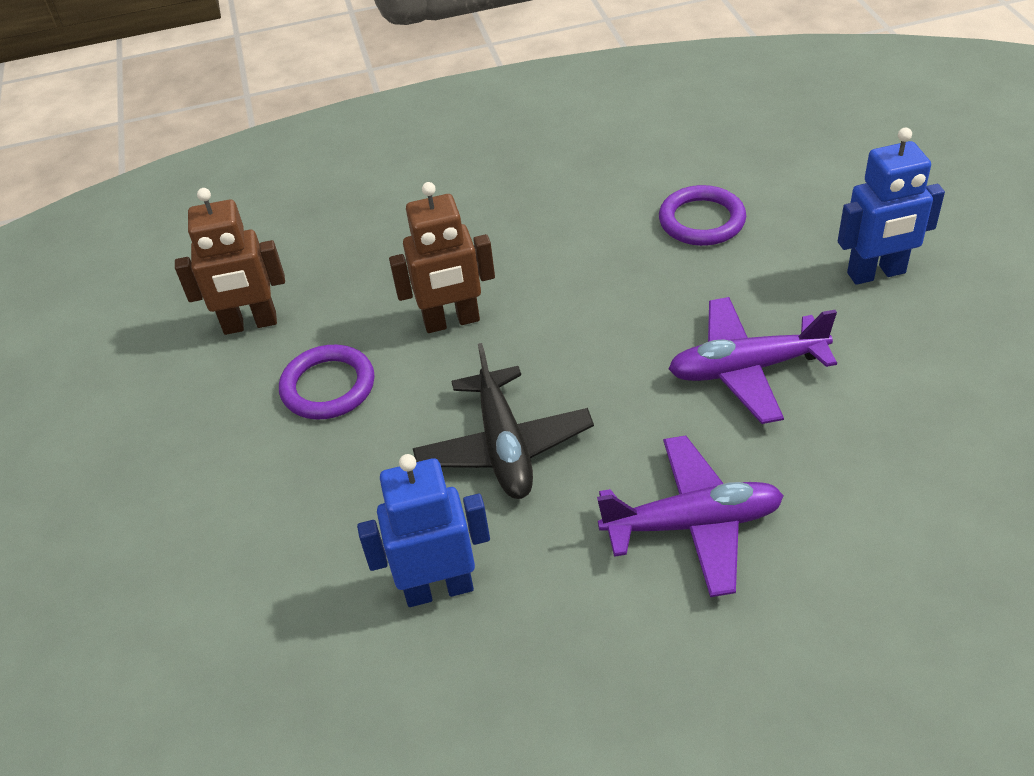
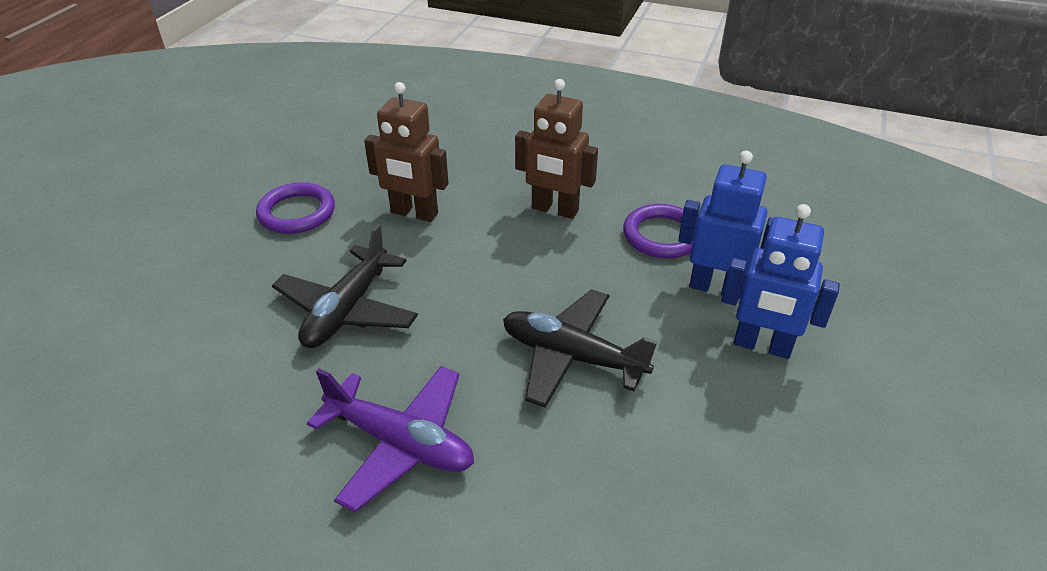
camera: 30 degrees right, 5 degrees down
brown robot [175,188,285,335] -> brown robot moved to [515,79,598,219]
blue robot [357,454,490,607] -> blue robot moved to [678,150,773,300]
purple plane [669,297,837,424] -> black plane [503,289,658,408]

